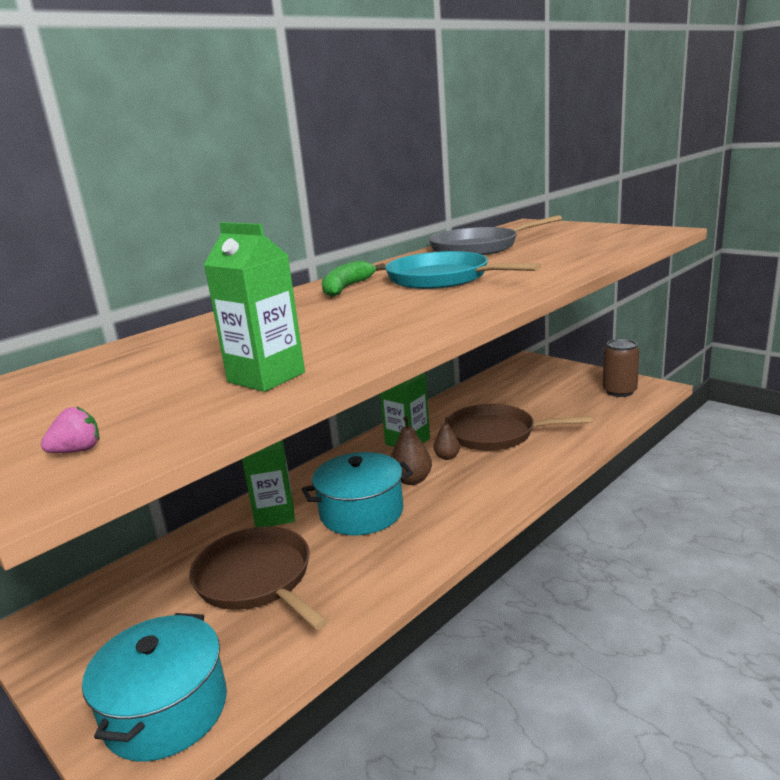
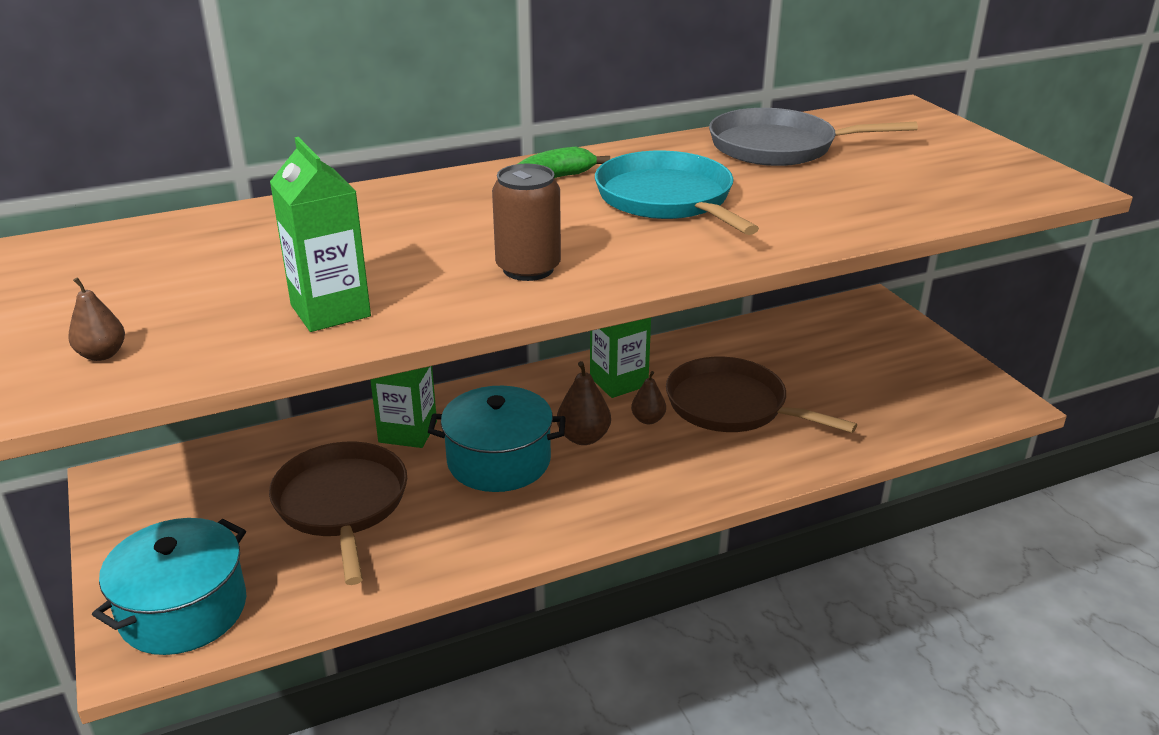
camera: 20 degrees right, 10 degrees up
pink strawberry [41,406,100,453] -> brown pear [68,277,125,361]
brown can [603,339,640,397] -> brown can moved to [492,164,561,281]

